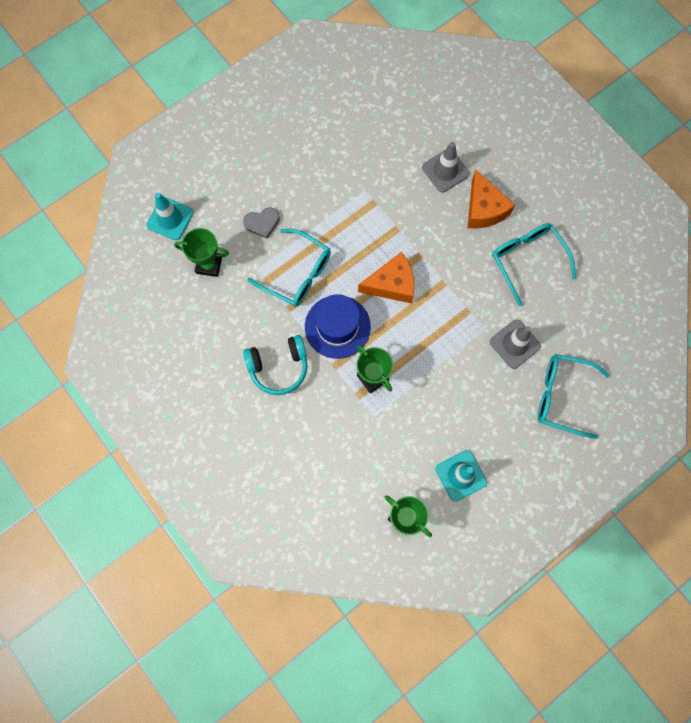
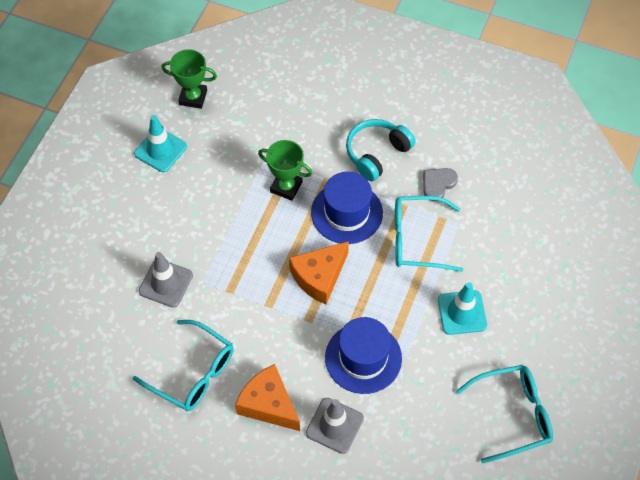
camera: 150 degrees right, 15 degrees down
turquoise traffic cone [146,193,194,240] -> turquoise traffic cone moved to [438,282,487,335]
green trophy [174,228,229,277] -> none
grey heart [243,207,280,239] -> grey heart moved to [423,168,458,201]
turquoise glasses [538,354,609,439] -> turquoise glasses moved to [456,365,553,464]
none -> blue hat [325,317,402,394]

